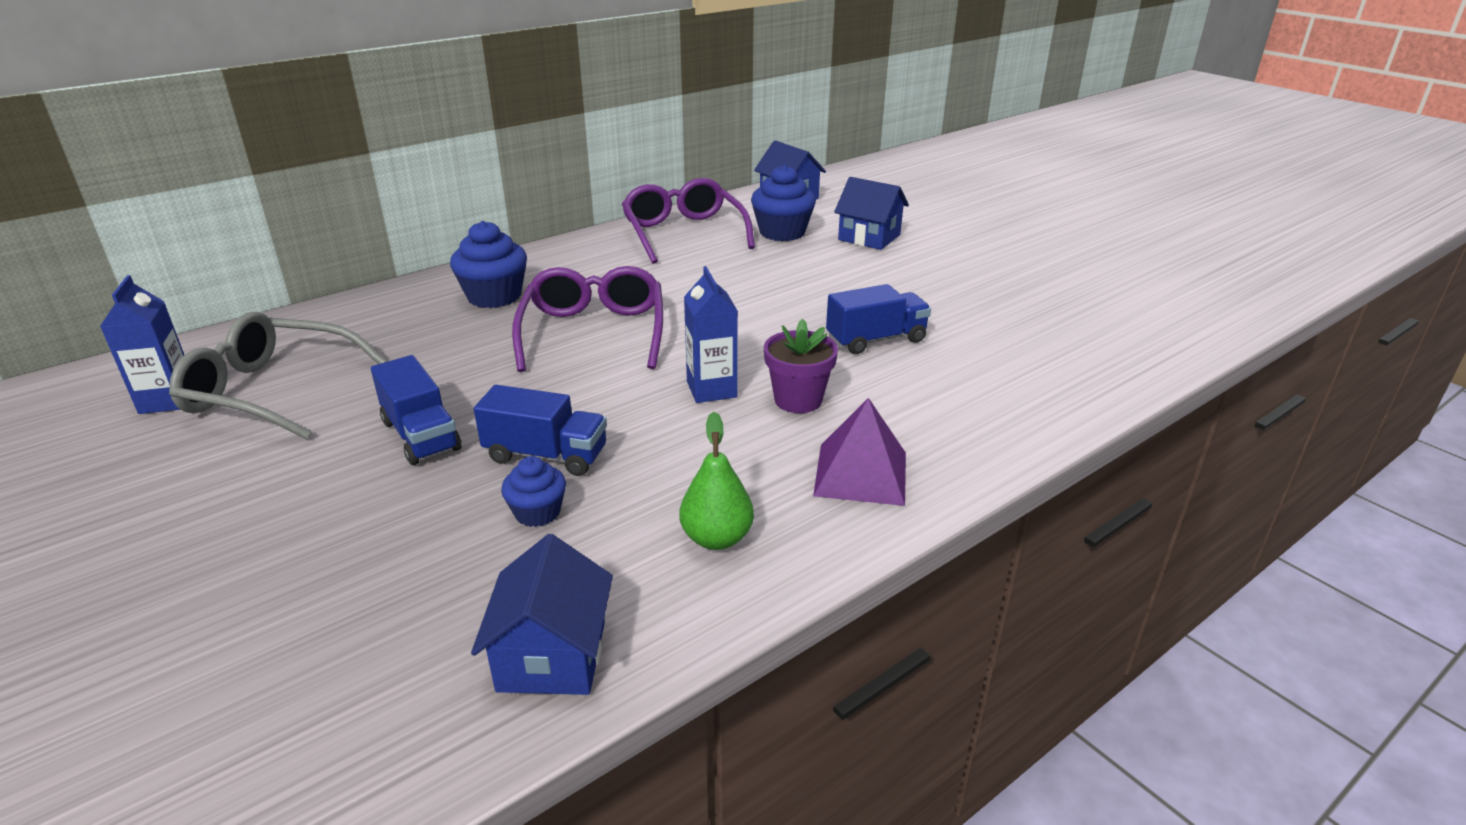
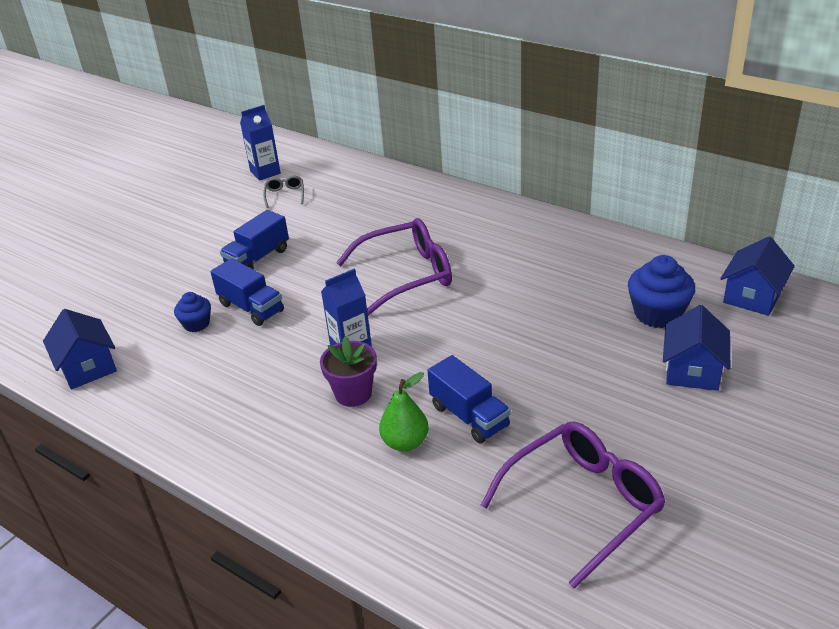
camera: 75 degrees right, 5 degrees up
grey glasses [169,312,387,439] -> grey glasses [263,176,304,208], size x0.44
blue cupcake [450,221,527,308] -> none
blue house [471,534,613,695] -> blue house turned 75 degrees clockwise [43,309,117,389]
blue truck [474,385,607,476] -> blue truck turned 45 degrees counterclockwise [210,258,284,326]
purple glasses [622,178,755,264] -> purple glasses moved to [481,422,666,589]
green pear [680,412,754,550] -> green pear moved to [379,372,429,452]
purple pyramid [813,398,906,506] -> none

